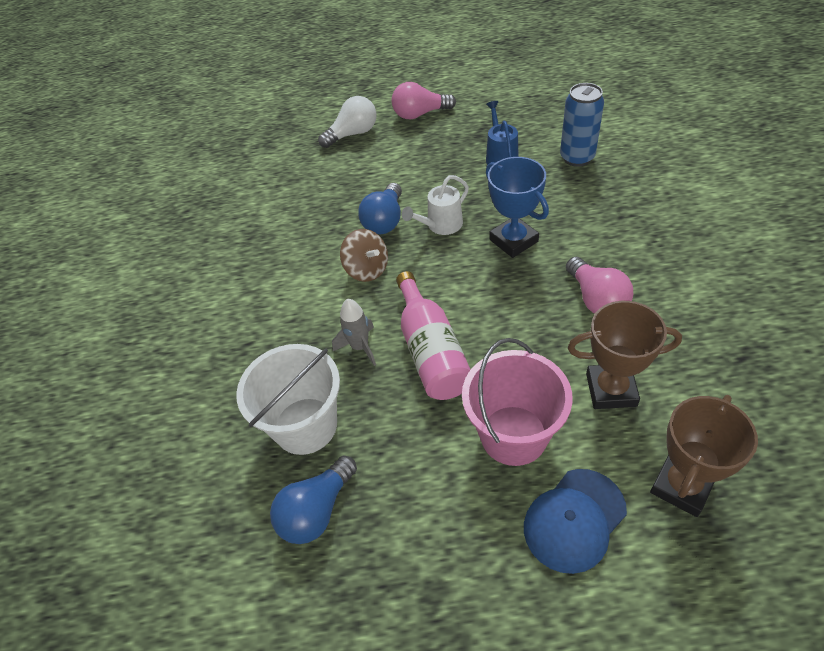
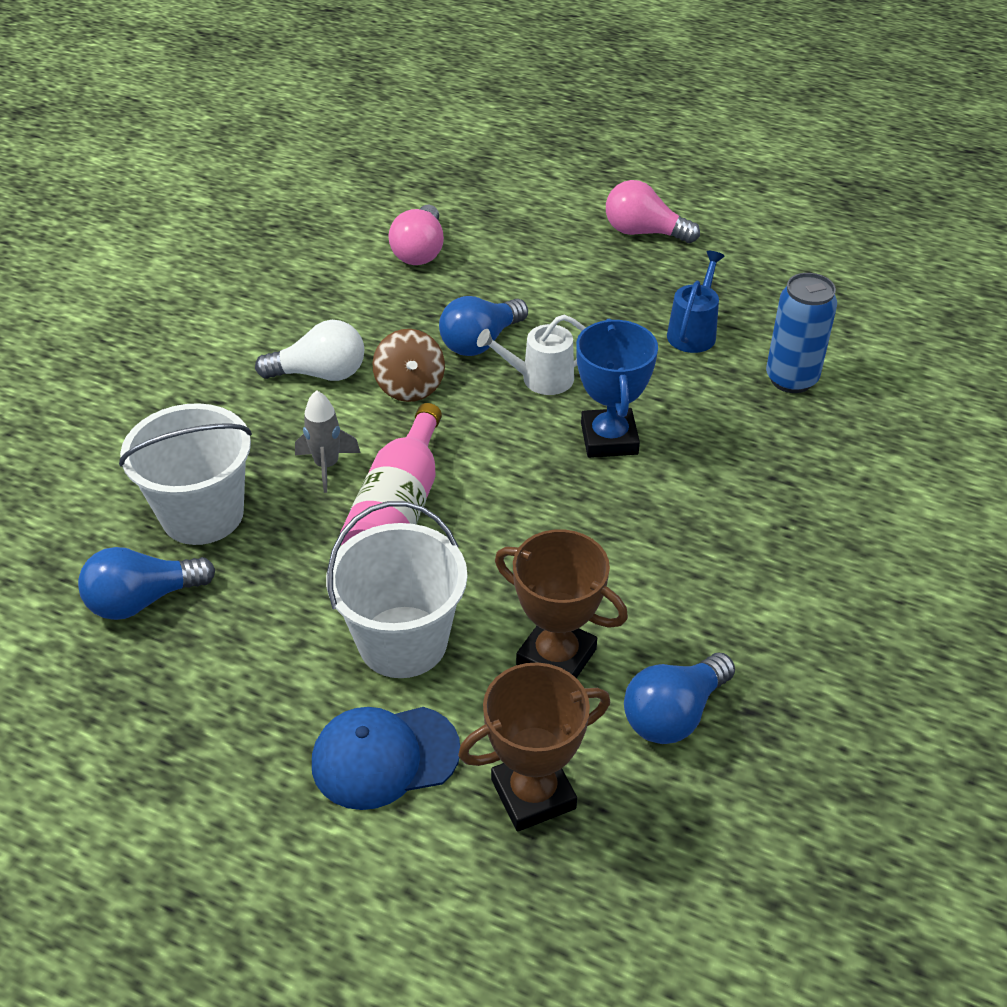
camera: 25 degrees right, 5 degrees down
white light bulb [318,96,376,148] -> white light bulb moved to [255,320,364,381]
pink bucket [462,338,573,466] -> white bucket [326,501,467,678]
pink light bulb [566,257,633,314] -> pink light bulb moved to [388,205,444,265]
none -> blue light bulb [624,653,735,744]

